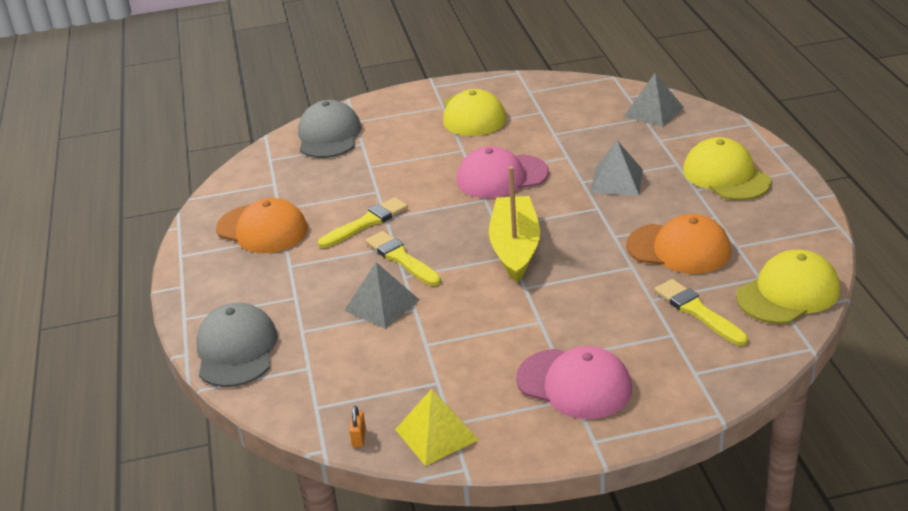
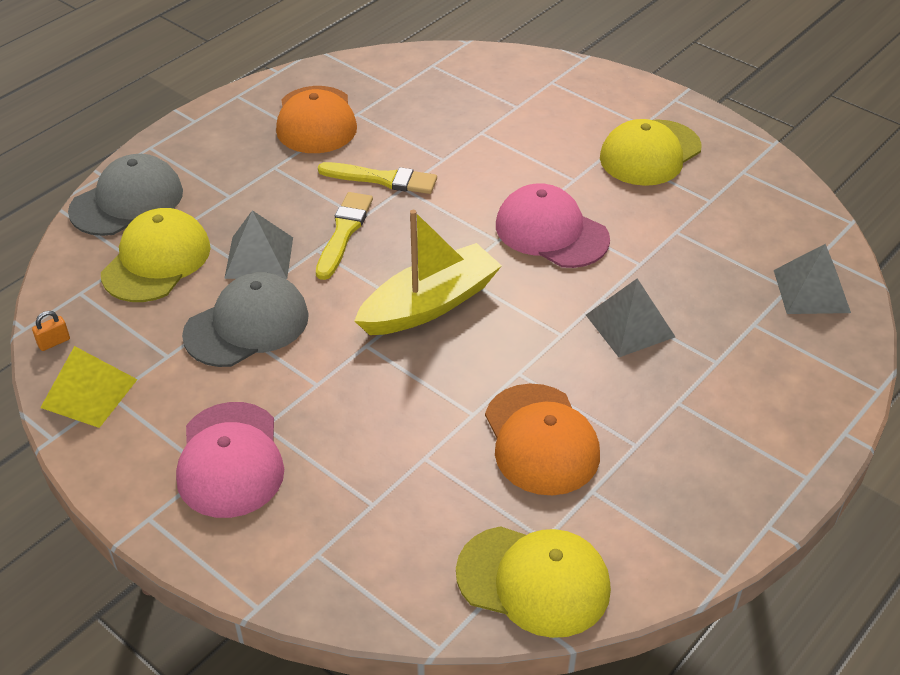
camera: 50 degrees right, 10 degrees up
grey cap [298,100,361,158] -> grey cap moved to [182,272,309,367]
yellow brush [655,279,748,346] -> none
yellow cap [683,137,771,200] -> yellow cap moved to [101,208,211,302]

